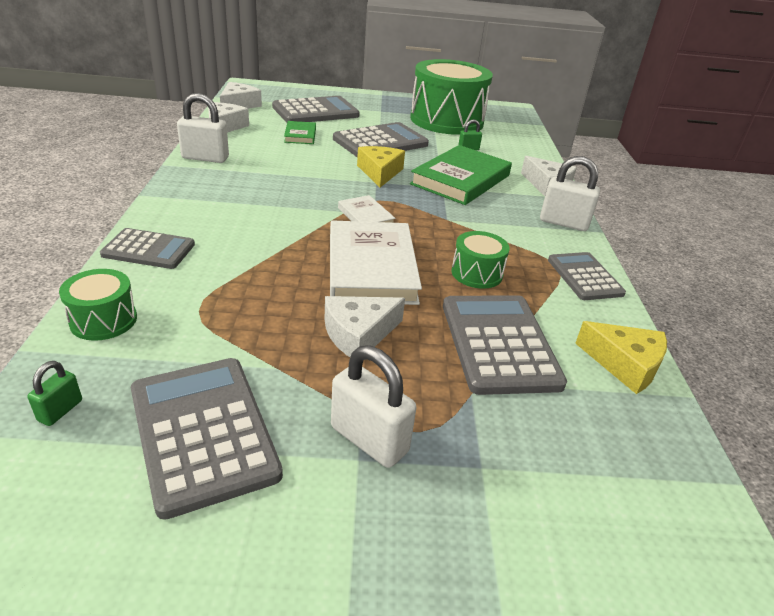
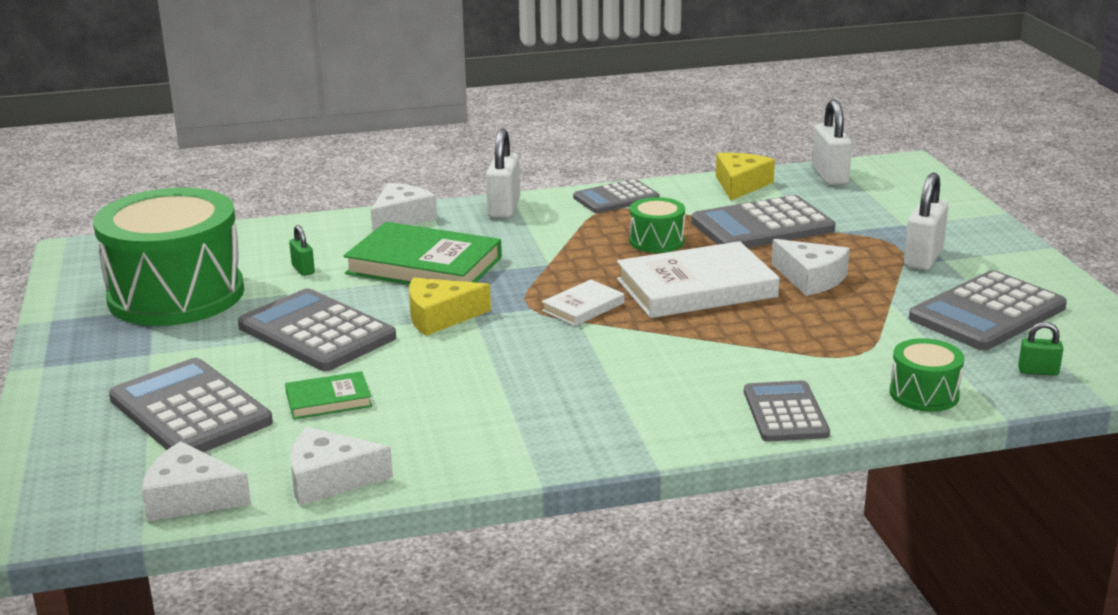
camera: 100 degrees left, 10 degrees down
white padlock [177,93,229,163] -> white padlock moved to [812,99,852,185]

